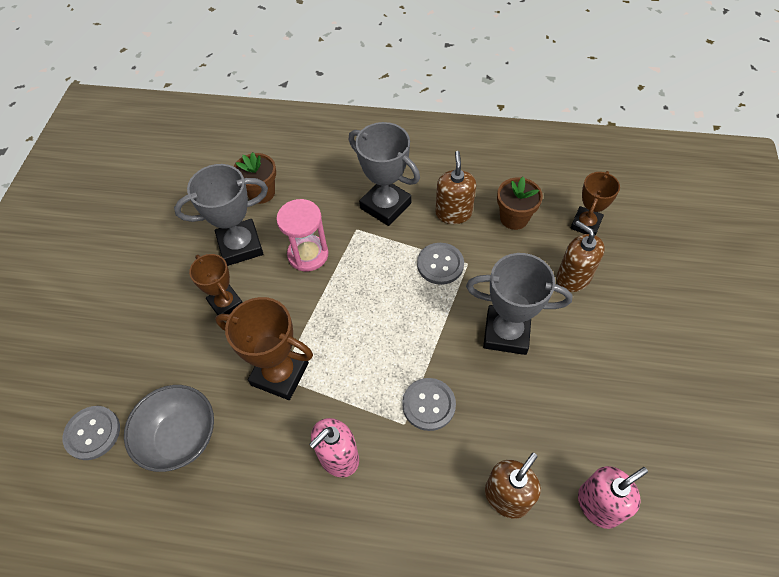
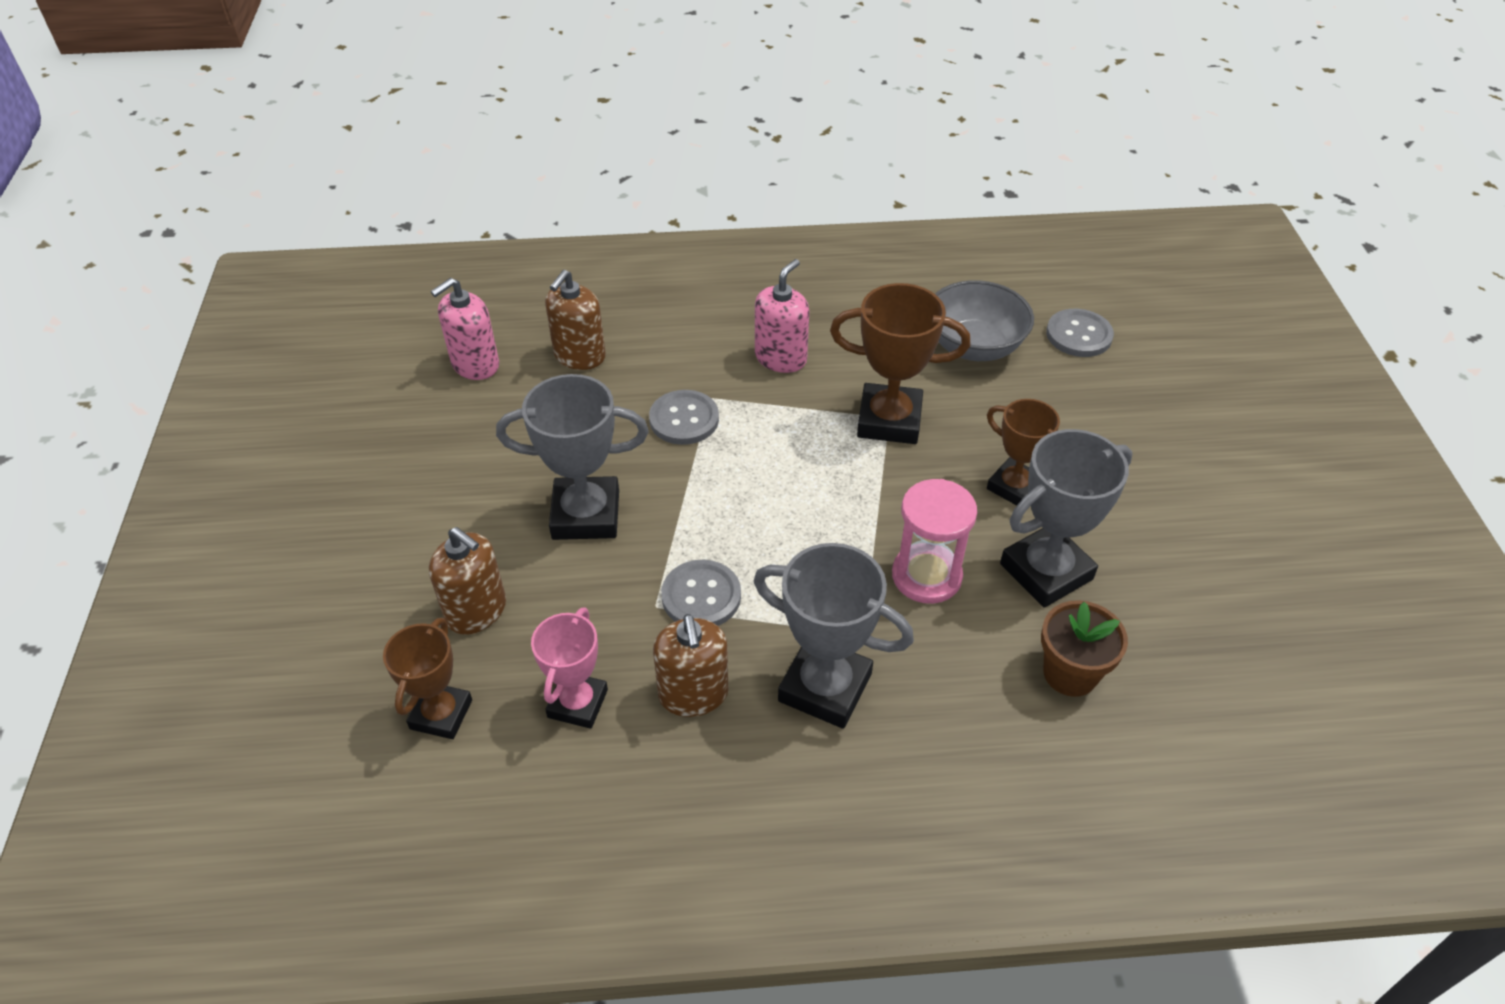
camera: 165 degrees right, 10 degrees down
brown flower pot [497,177,543,230] -> pink trophy [531,607,608,729]

